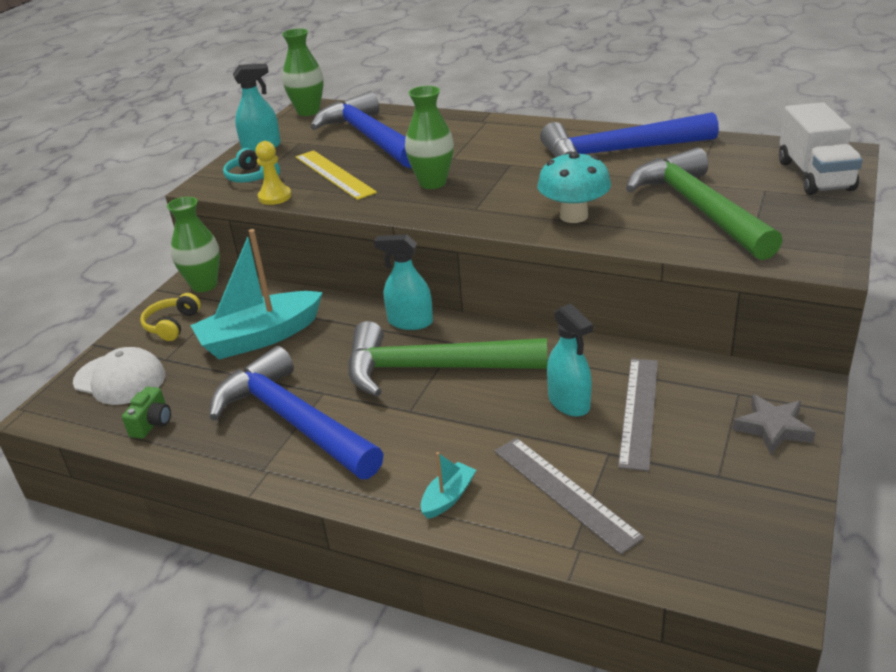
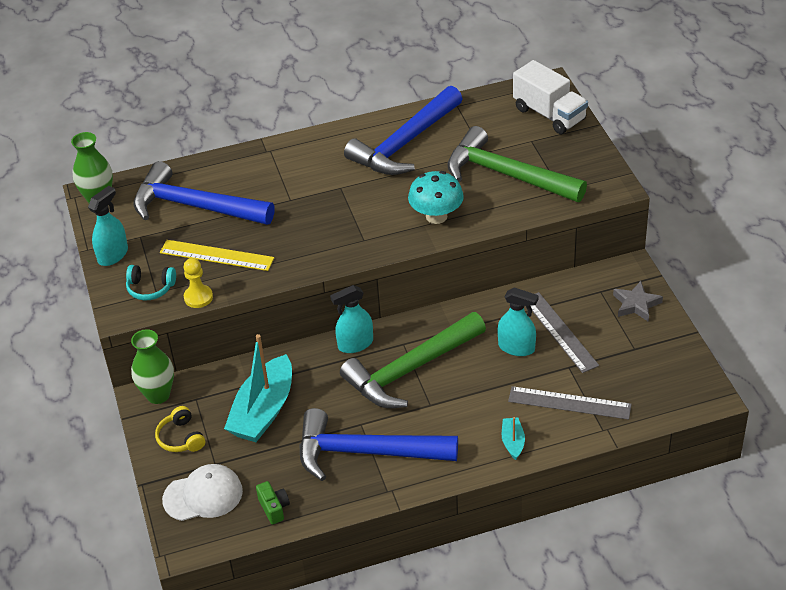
camera: 40 degrees left, 10 degrees up
green vase [405,86,454,189] -> none

